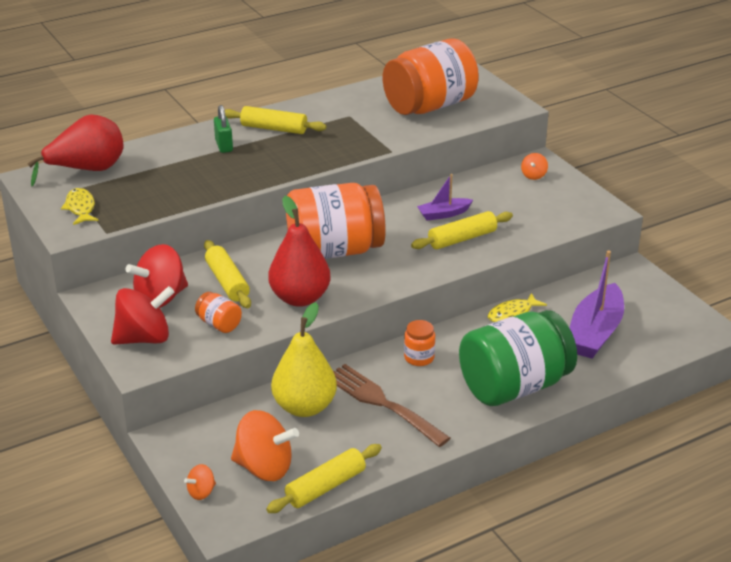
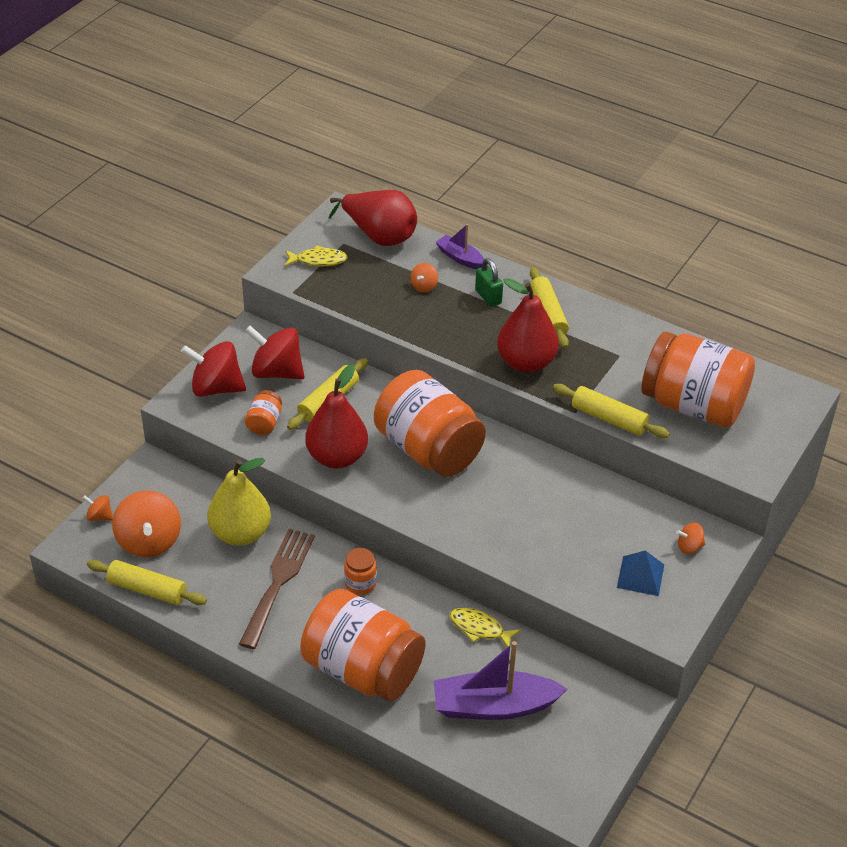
camera: 60 degrees right, 10 degrees up
yellow fish [61,188,99,225] -> yellow fish turned 45 degrees clockwise [285,245,347,267]
red spinning top [111,286,175,345] -> red spinning top turned 150 degrees clockwise [181,341,246,397]
green padlock [214,105,233,153] -> green padlock turned 75 degrees counterclockwise [475,258,503,307]
yellow rolling pin [411,211,513,249] -> yellow rolling pin moved to [553,384,670,438]
purple boat [417,174,473,221] -> purple boat moved to [436,224,484,269]
green jar [459,310,577,406] -> orange jar [300,589,425,701]
none -> orange spinning top [410,263,438,292]
none -> red pear [497,278,559,373]
none -> blue pyramid [617,550,664,596]

